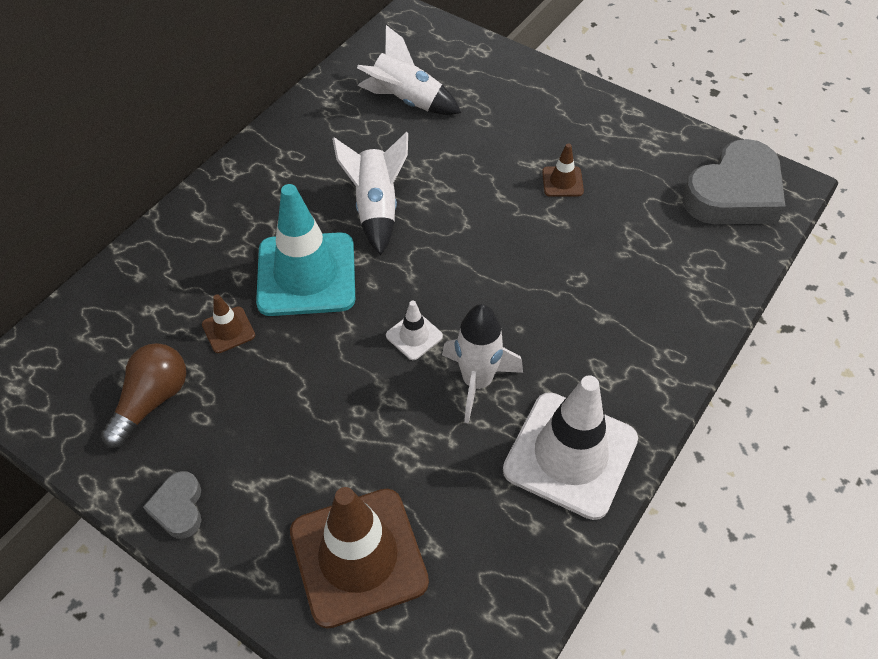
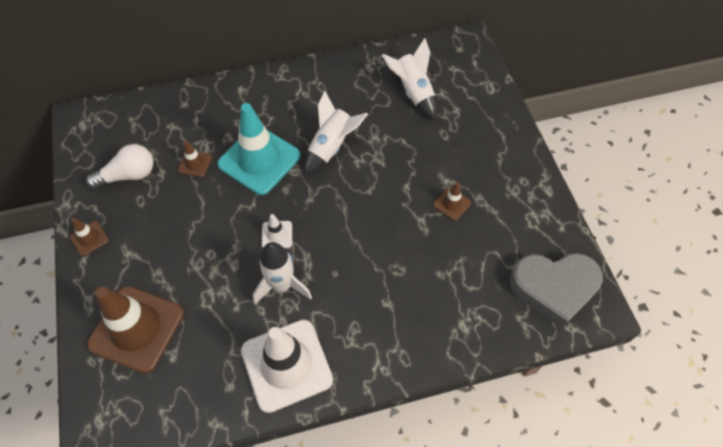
camera: 40 degrees right, 5 degrees up
brown light bulb [101,343,186,448] -> white light bulb [86,144,153,189]
grey heart [143,471,201,539] -> brown traffic cone [70,218,109,256]

